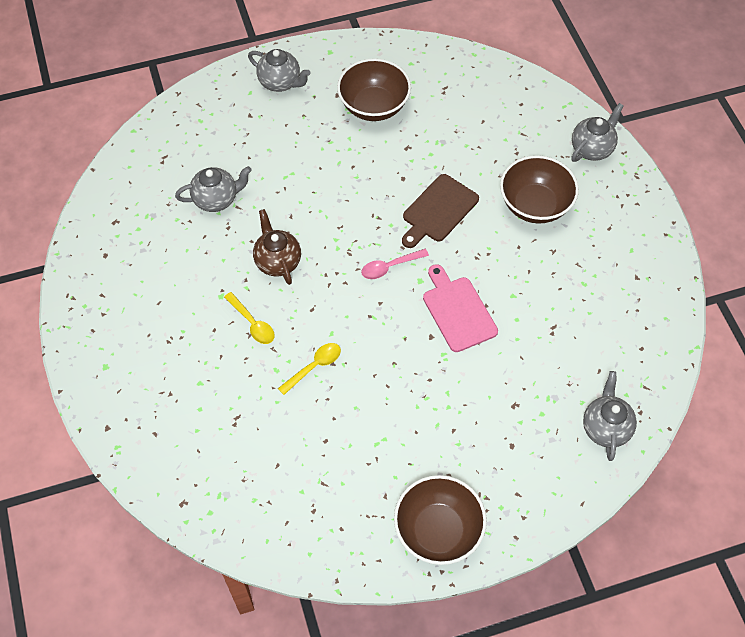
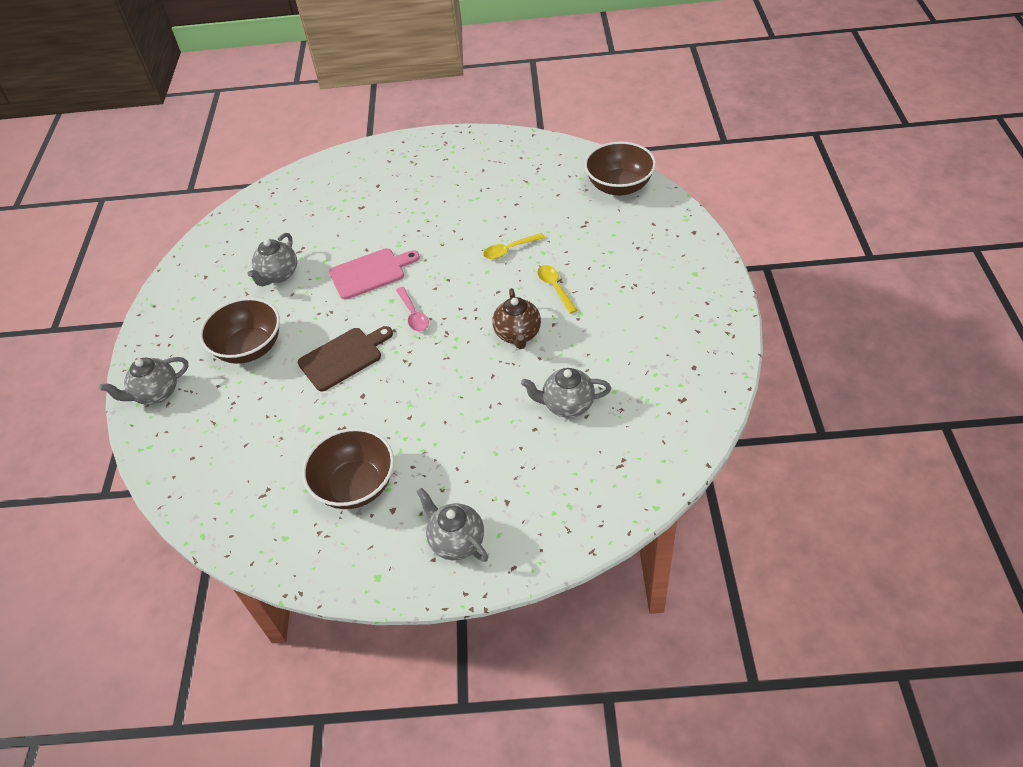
camera: 160 degrees left, 10 degrees down
pink spoon [361,249,429,279] -> pink spoon turned 75 degrees clockwise [396,287,429,332]
brown bowl [394,475,487,565] -> brown bowl moved to [584,142,656,196]
pink cutting board [423,264,498,352] -> pink cutting board turned 105 degrees counterclockwise [329,248,420,299]
grey teapot [583,371,637,461] -> grey teapot moved to [247,233,297,286]

